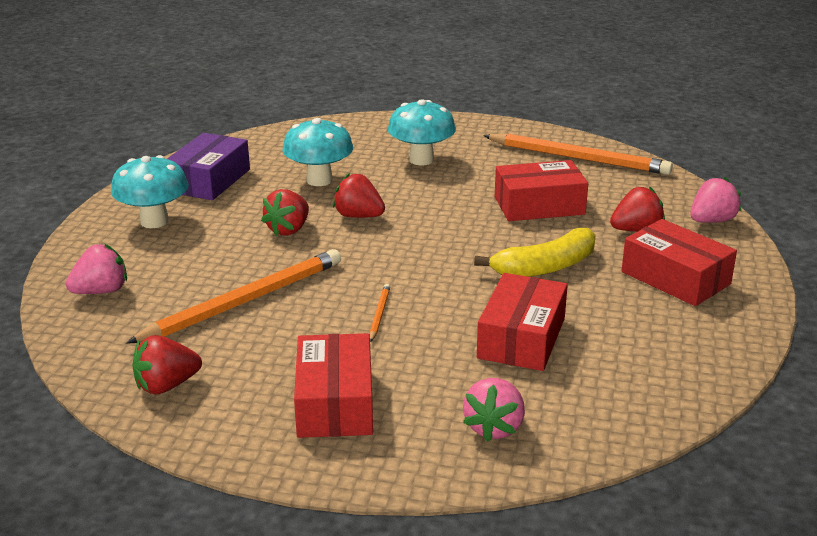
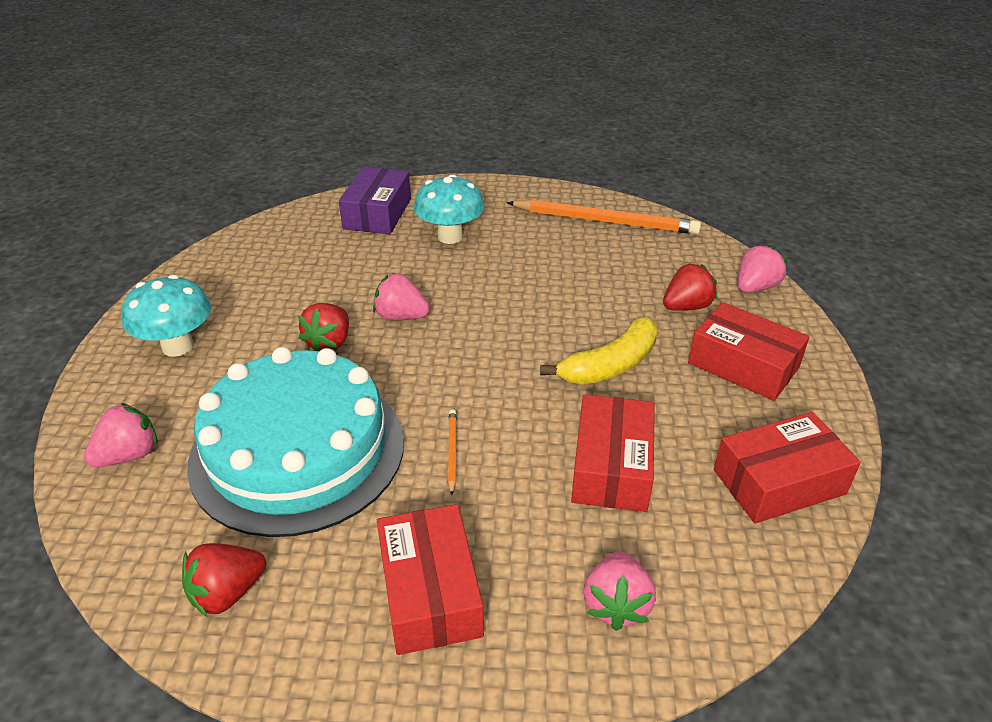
camera: 10 degrees left, 10 degrees up
orange pencil [126,249,341,344] -> turquoise cake [187,347,404,537]
purple box [167,133,250,200] -> purple box moved to [339,167,411,234]
turquoise mushroom [282,118,353,186] -> none
red strawberry [333,173,385,218] -> pink strawberry [373,273,430,320]
red box [495,160,588,221] -> red box moved to [714,412,861,524]

